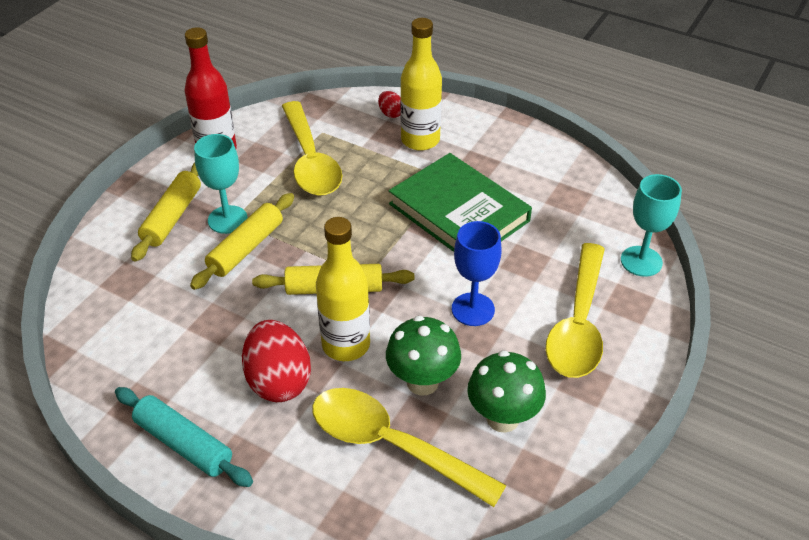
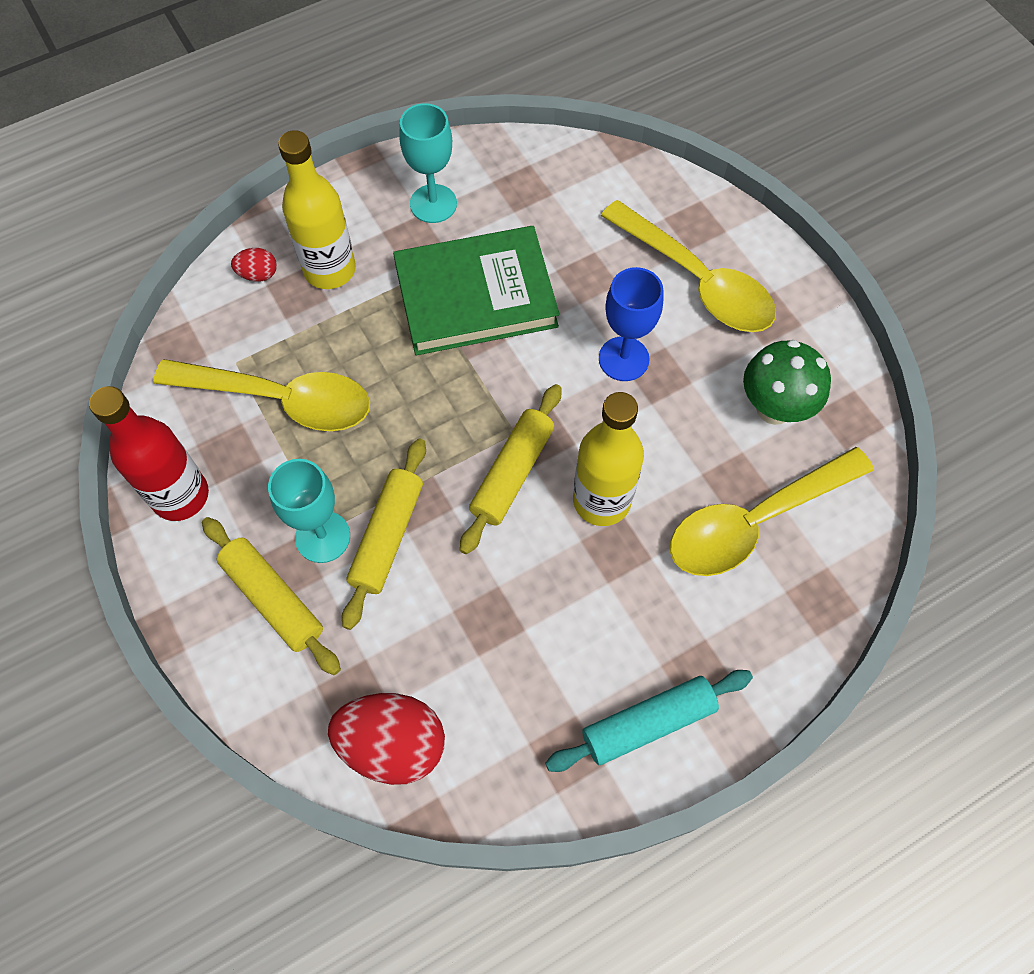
camera: 60 degrees left, 20 degrees up
yellow rolling pin [190,193,294,290] -> yellow rolling pin turned 45 degrees clockwise [342,438,426,630]
red egg [242,320,311,402] -> red egg moved to [328,693,445,785]
green mushroom [386,316,461,396] -> none
turquoise goblet [621,174,682,277] -> turquoise goblet moved to [399,103,457,223]

